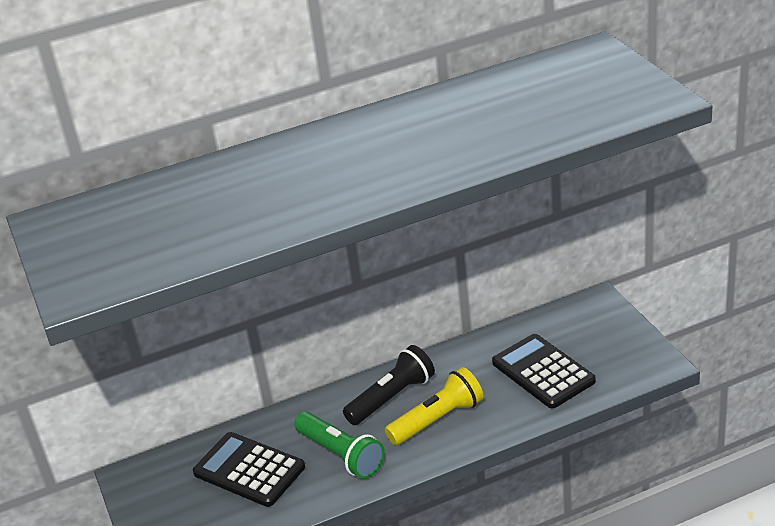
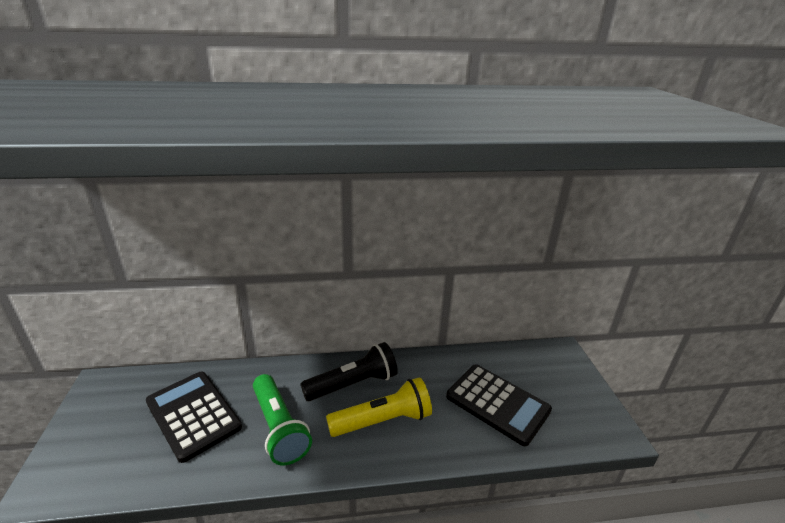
camera: 10 degrees right, 5 degrees down
black calculator [492,334,596,408] -> black calculator turned 150 degrees clockwise [446,364,552,446]

